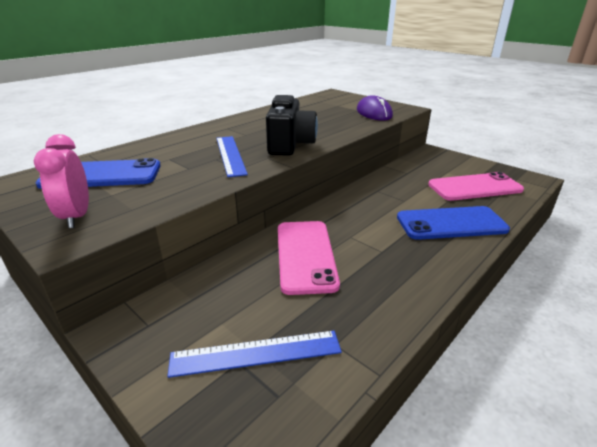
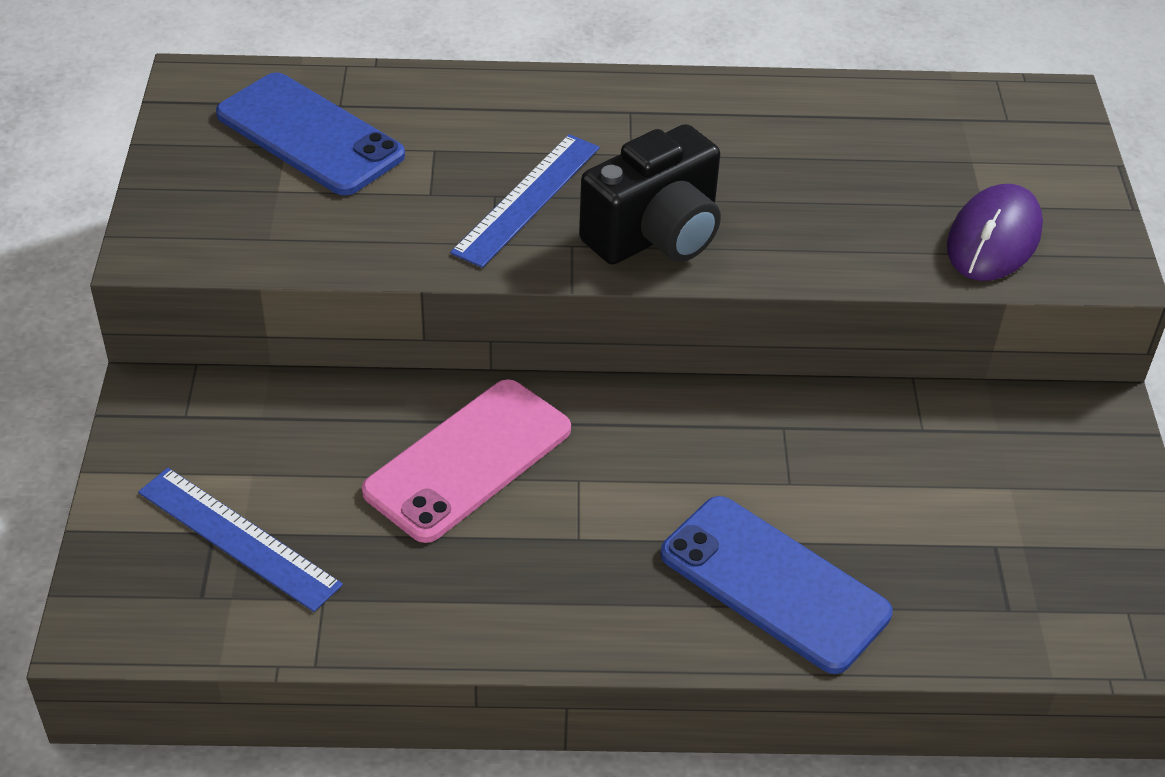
camera: 45 degrees right, 15 degrees up
pink clock [34,134,89,228] -> none
pink phone [428,172,524,201] -> none

